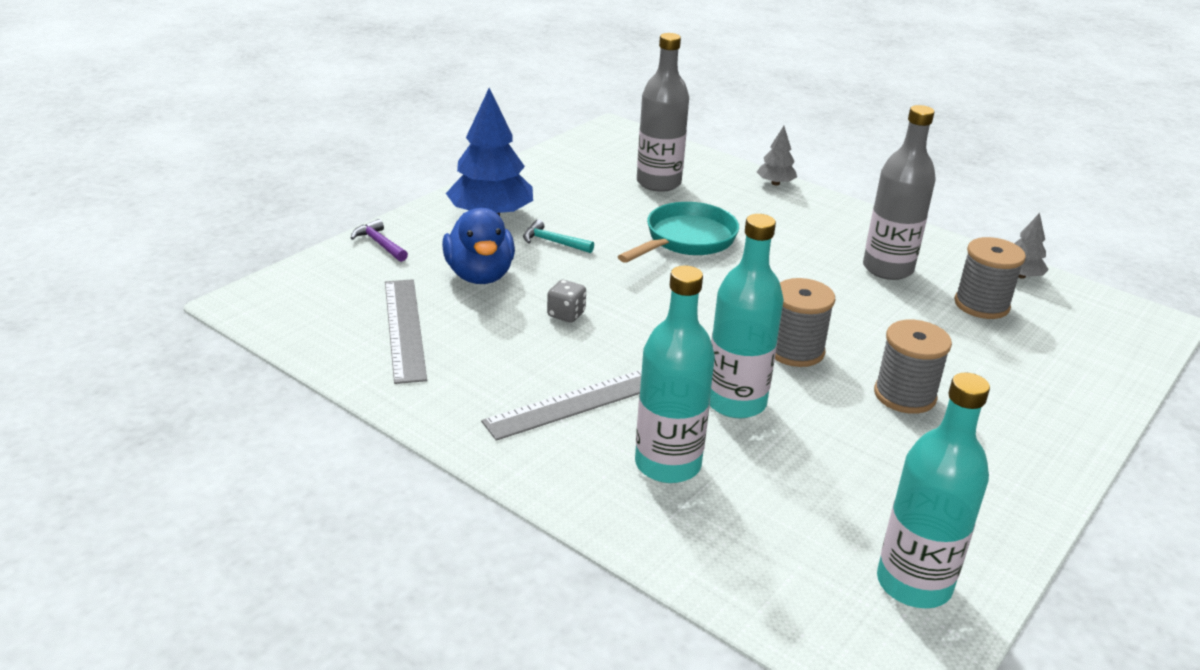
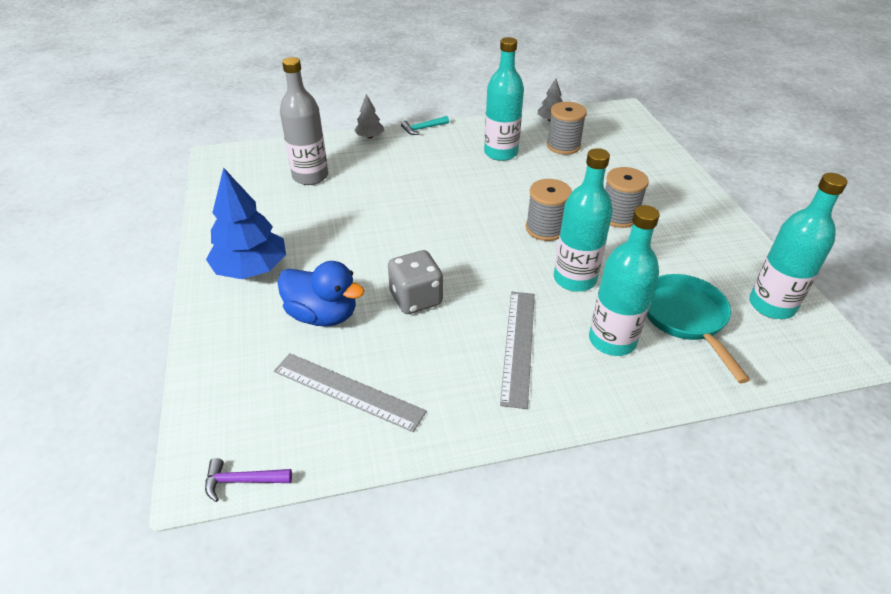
camera: 50 degrees left, 10 degrees up
purple hammer [351,219,408,262] -> purple hammer moved to [205,458,292,502]
turquoise hammer [523,220,594,253] -> turquoise hammer moved to [401,116,449,135]
grey dice [547,280,586,323] -> grey dice [388,250,443,314], size x1.78
turquoise pan [618,202,739,263] -> turquoise pan moved to [647,274,750,383]
grey bottle [863,105,936,280] -> turquoise bottle [484,37,524,161]

